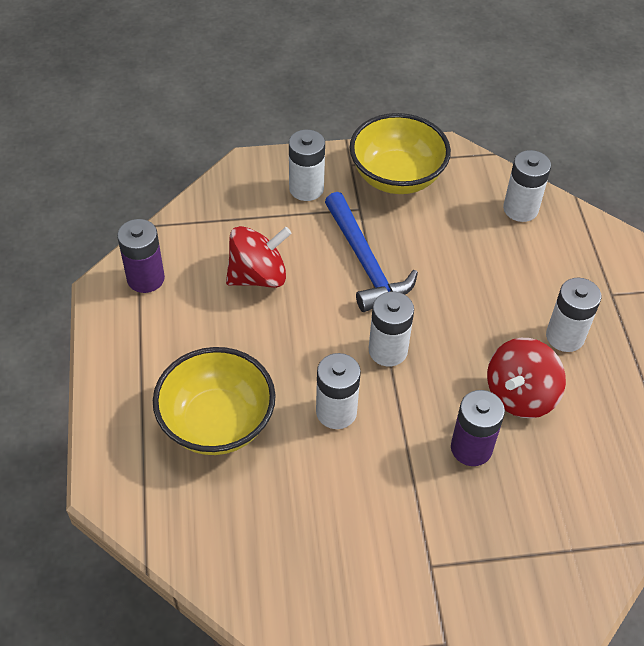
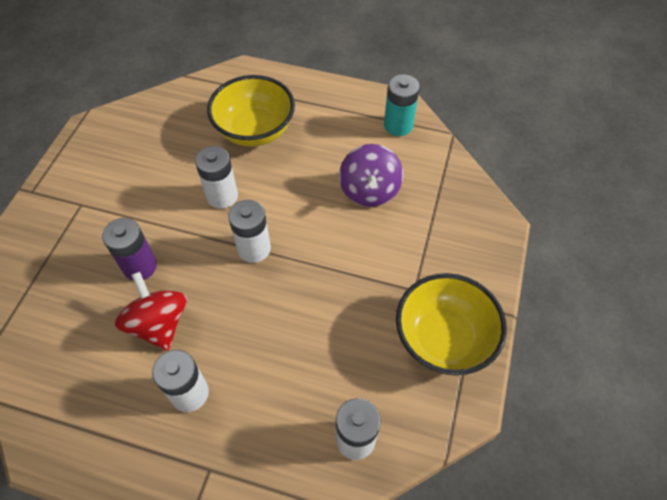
camera: 115 degrees right, 5 degrees up
purple battery [117,219,165,293] -> turquoise battery [384,74,420,136]
red spinning top [226,226,292,288] -> purple spinning top [339,144,403,207]
white battery [289,130,325,201] -> none
blue hammer [325,192,418,312] -> none

